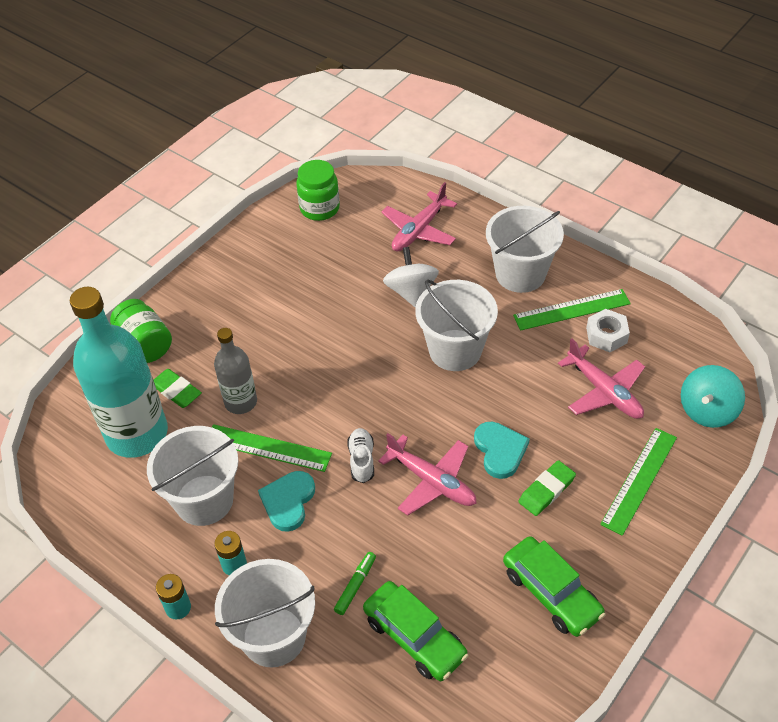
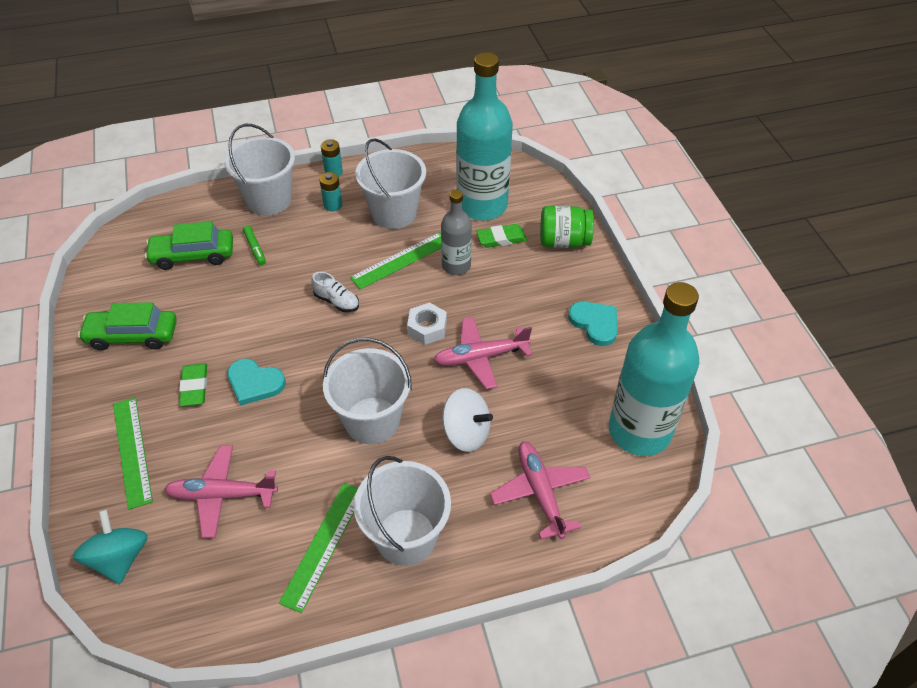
camera: 125 degrees right, 0 degrees up
turquoise heart [258,471,315,532] -> turquoise heart moved to [568,301,618,346]
green jar [296,160,340,221] -> turquoise bottle [609,282,699,456]
pink plane [378,433,477,516] -> pink plane moved to [434,317,532,389]
white nut [586,309,630,352] -> white nut moved to [407,302,447,345]

